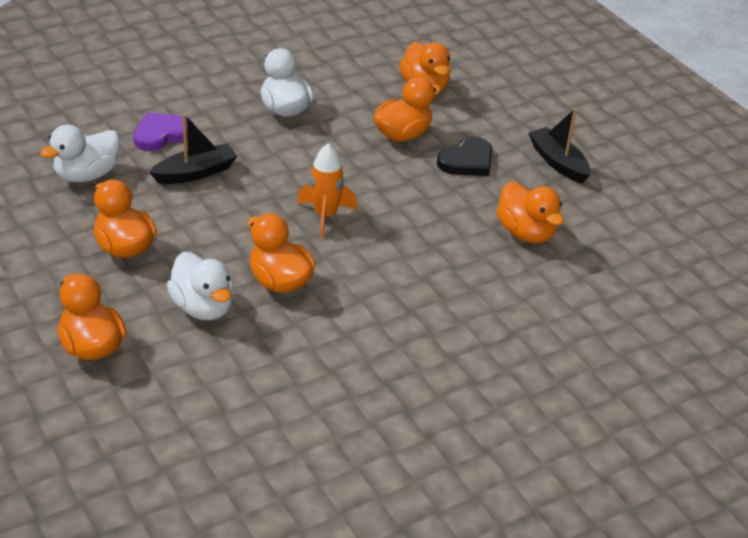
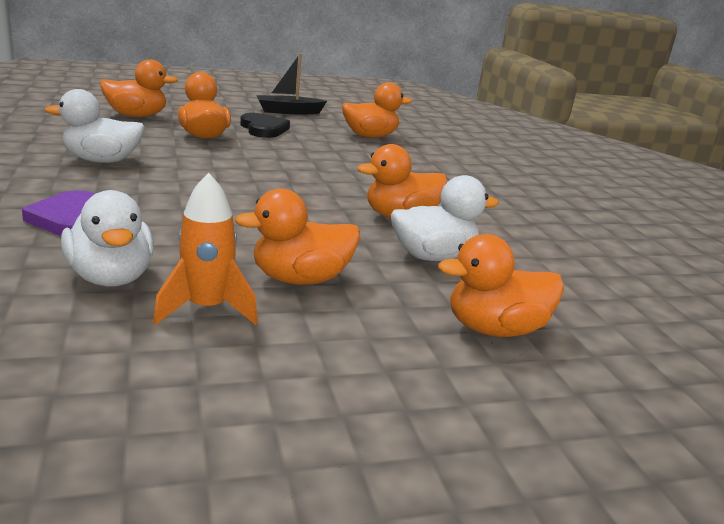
camera: 75 degrees left, 15 degrees down
black boat [149,114,238,184] -> none
orange rocket [297,143,357,238] -> orange rocket moved to [153,173,258,325]

